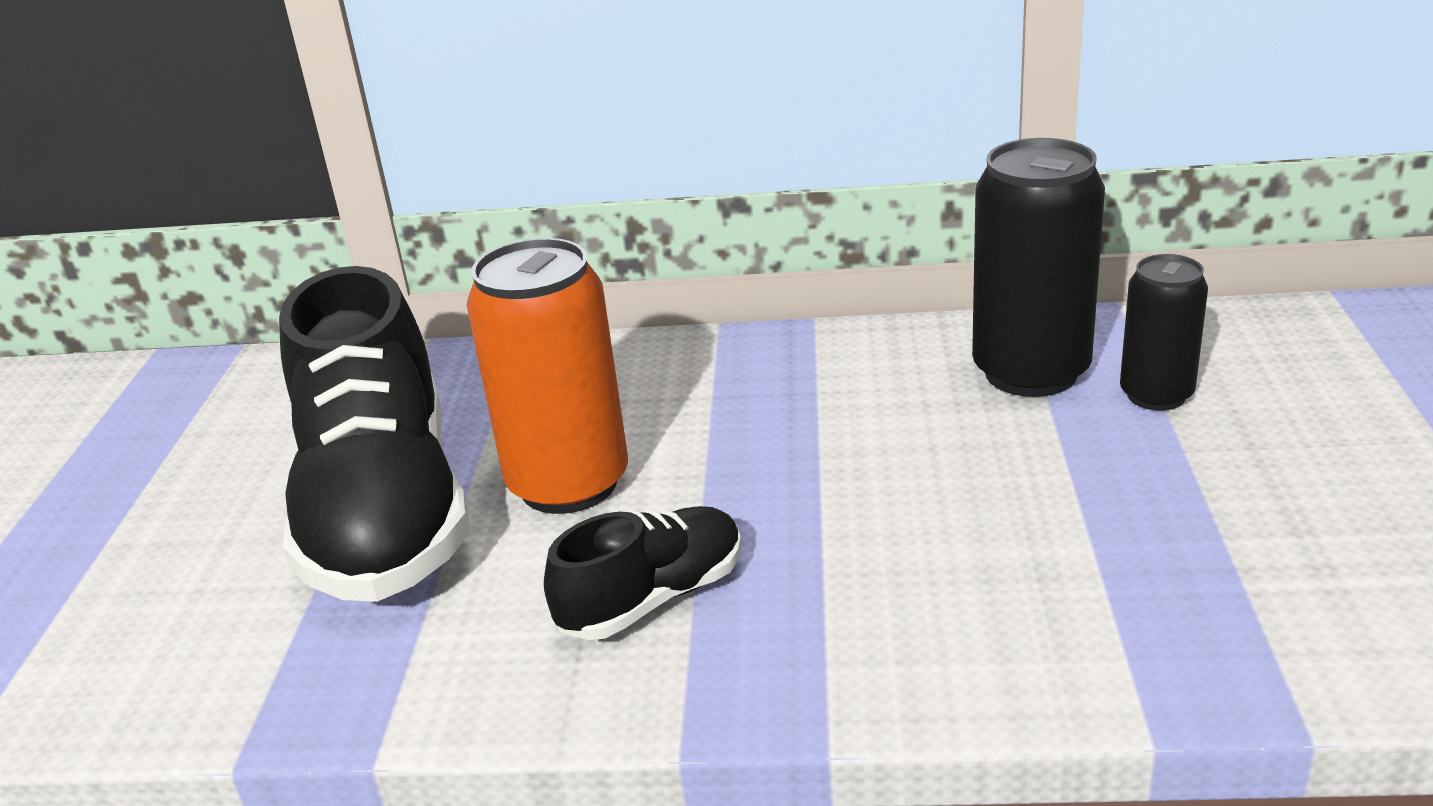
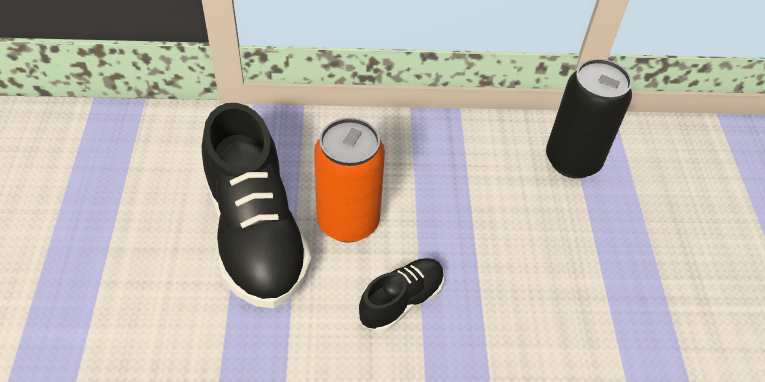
camera: 10 degrees left, 20 degrees up
black can [1120,254,1208,411] -> none

